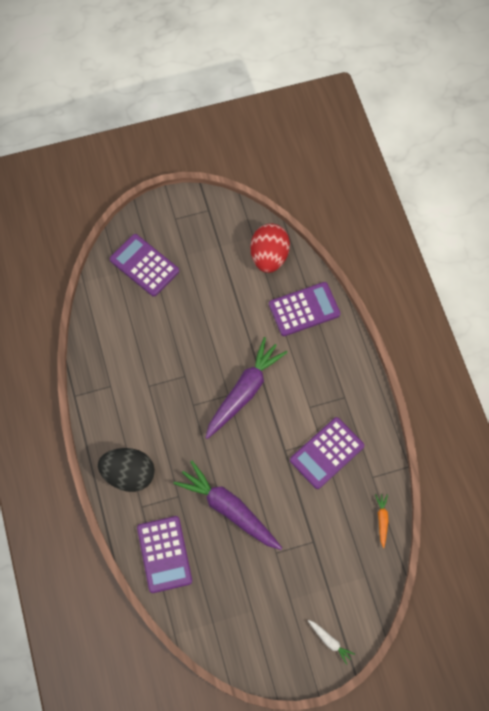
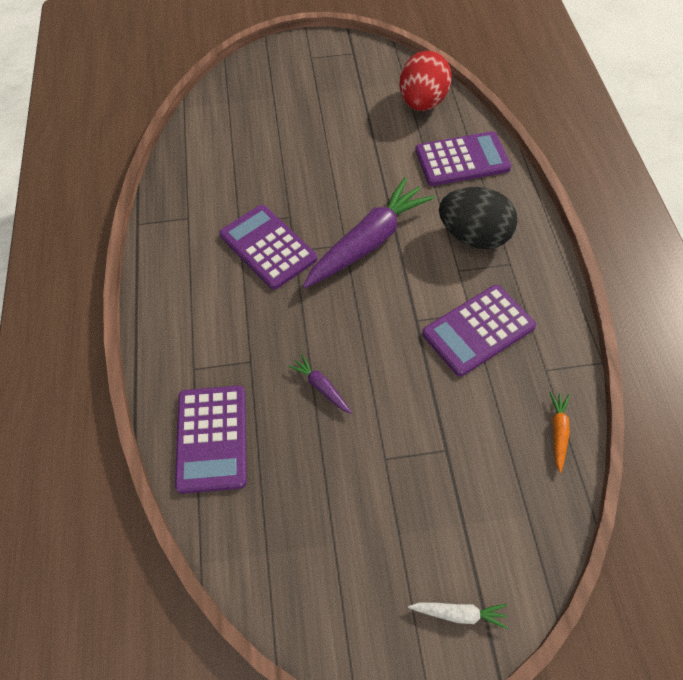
camera: 10 degrees right, 10 degrees down
black egg [98,448,155,492] -> black egg moved to [439,187,517,249]
purple calculator [110,234,179,297] -> purple calculator moved to [219,205,317,290]
purple carrot [173,461,282,550] -> purple carrot [288,355,352,414], size x0.43
white carrot [308,620,355,665] -> white carrot turned 45 degrees counterclockwise [408,603,508,629]

